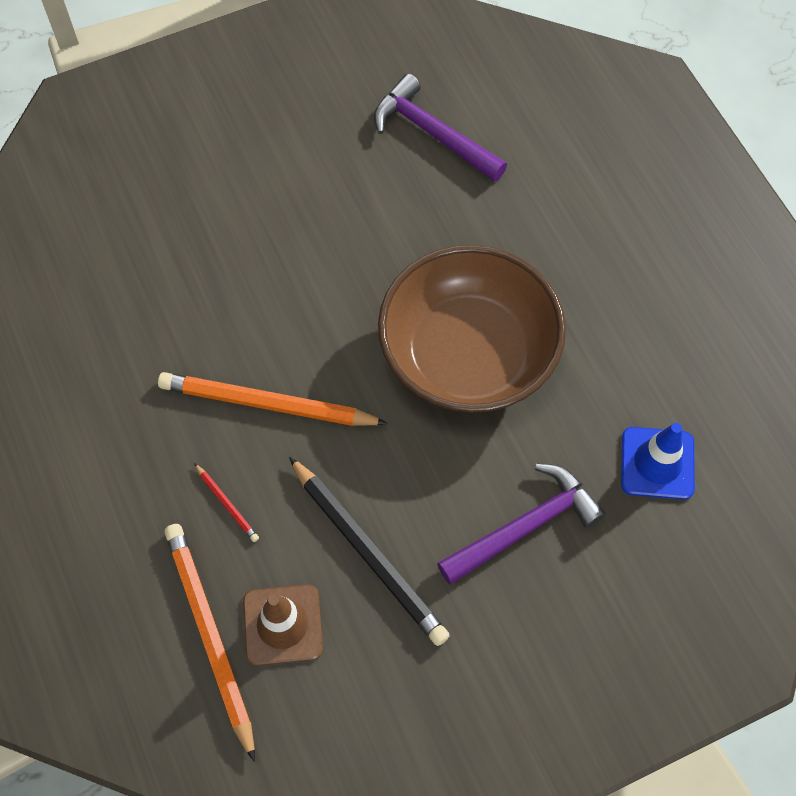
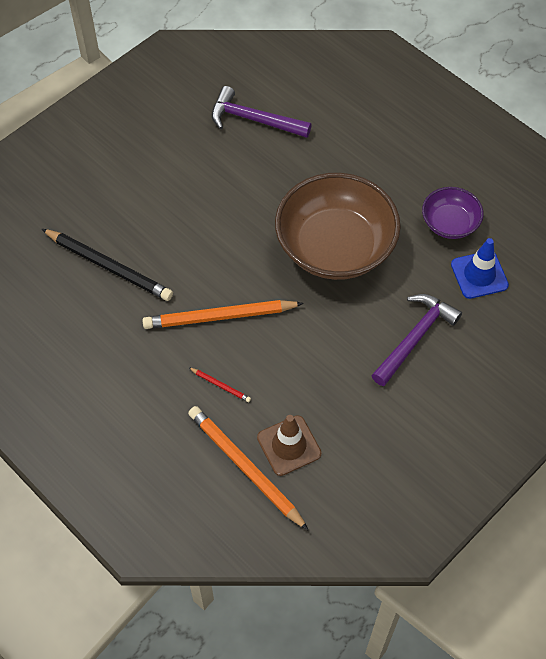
camera: 20 degrees left, 5 degrees down
black pencil [289,456,450,646] -> black pencil moved to [42,229,173,301]
none -> purple bowl [422,187,484,239]

